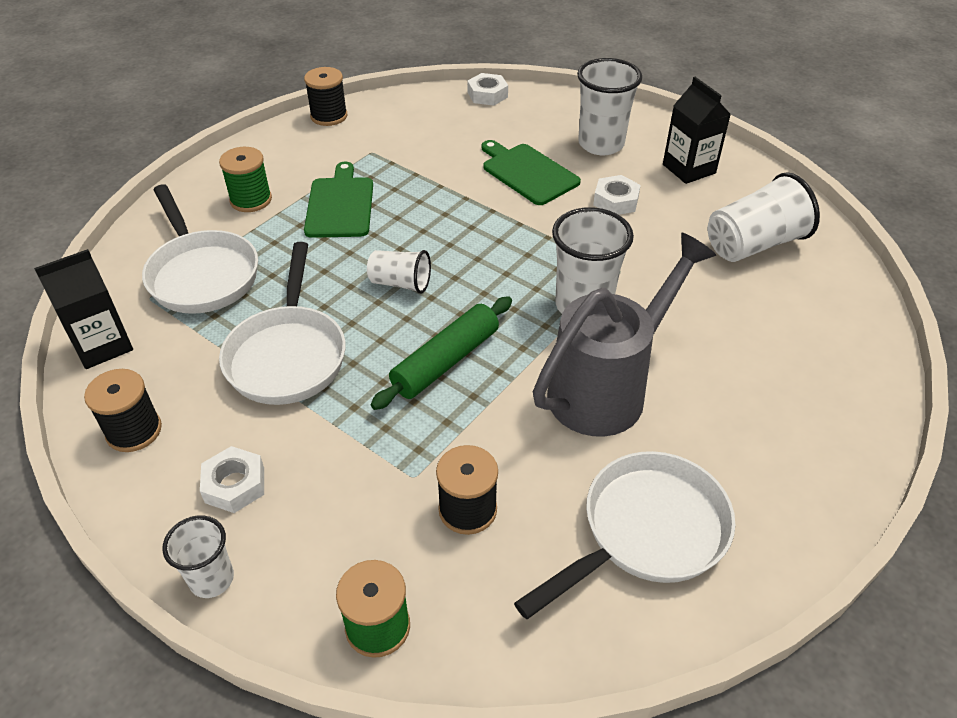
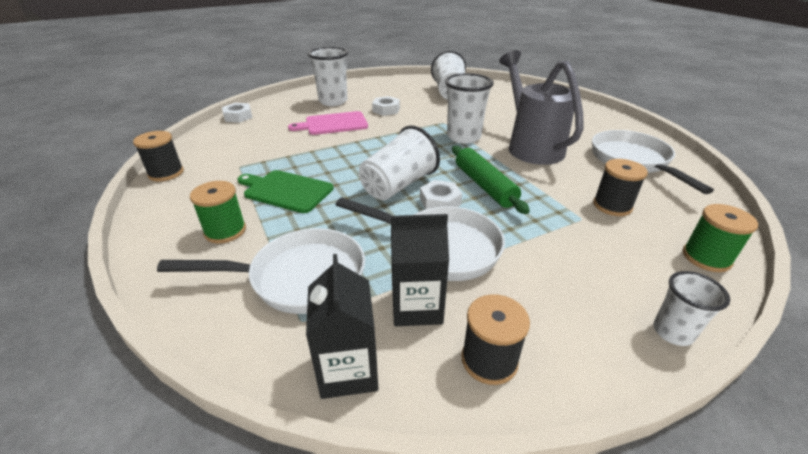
camera: 65 degrees left, 10 degrees down
white nut [200,446,264,513] -> white nut moved to [420,180,462,209]
white cup [367,250,431,294] -> white cup [359,125,440,200], size x1.70
green cutting board [482,140,581,205] -> pink cutting board [288,111,368,135]
black carton [663,77,731,184] -> black carton moved to [391,214,449,326]

